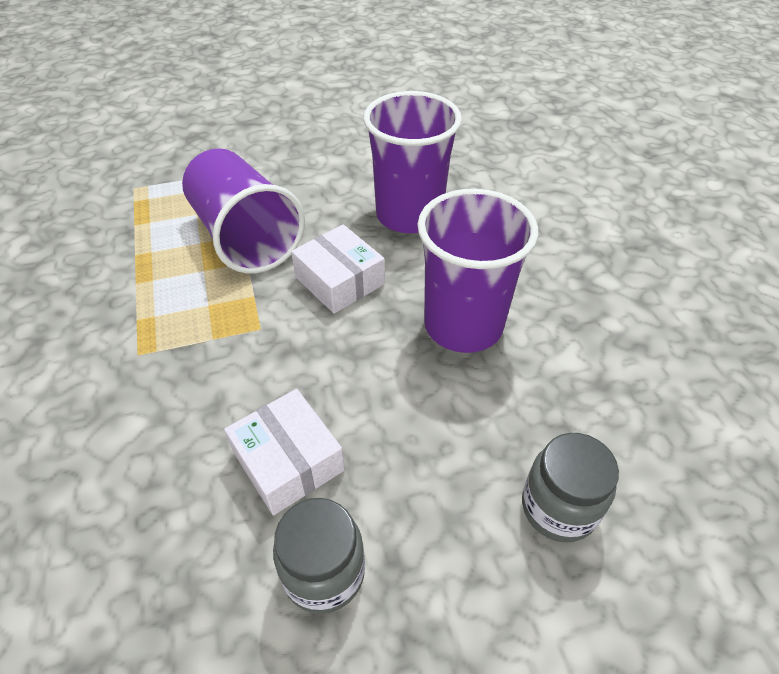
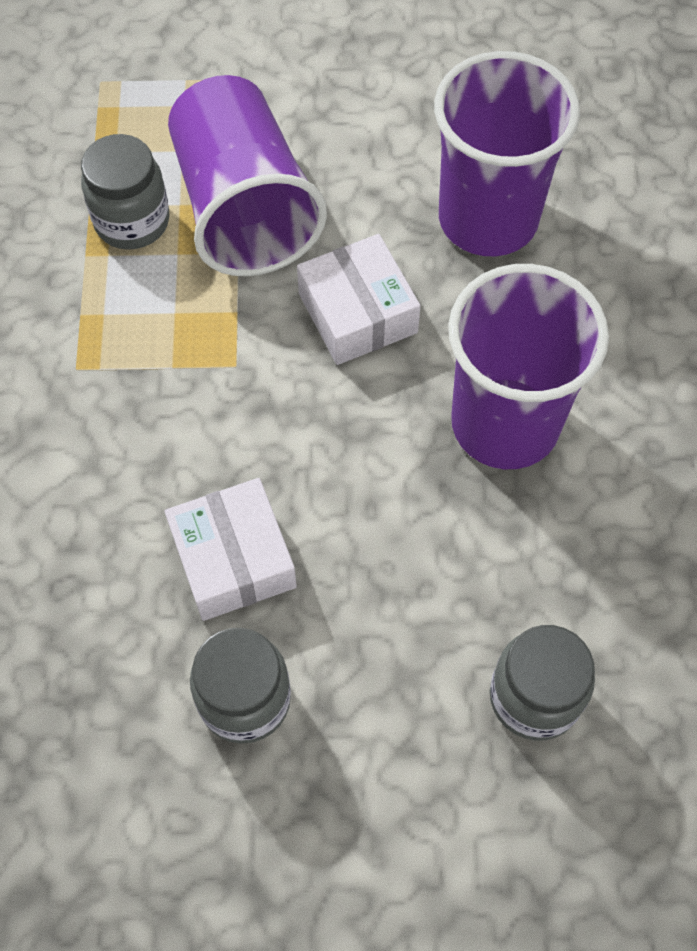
camera: 15 degrees right, 15 degrees up
none -> grey jar [81,134,169,250]

